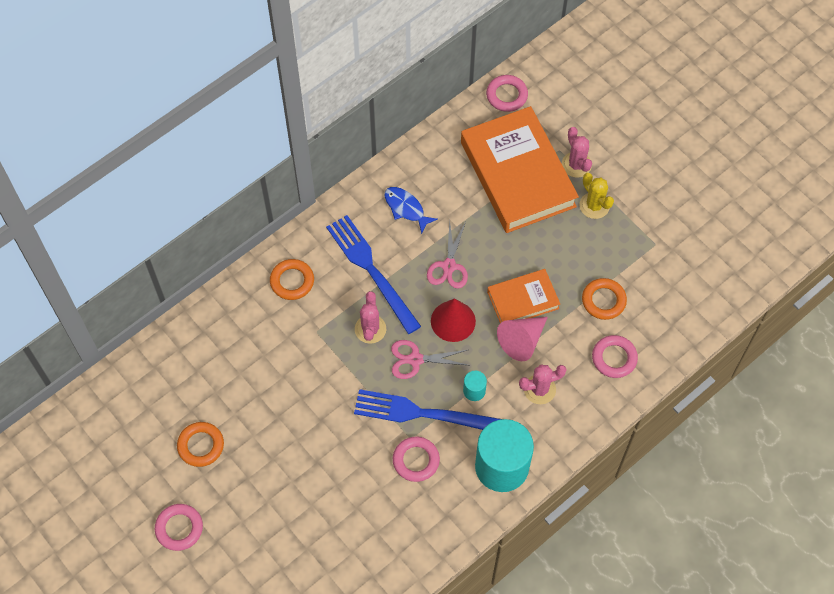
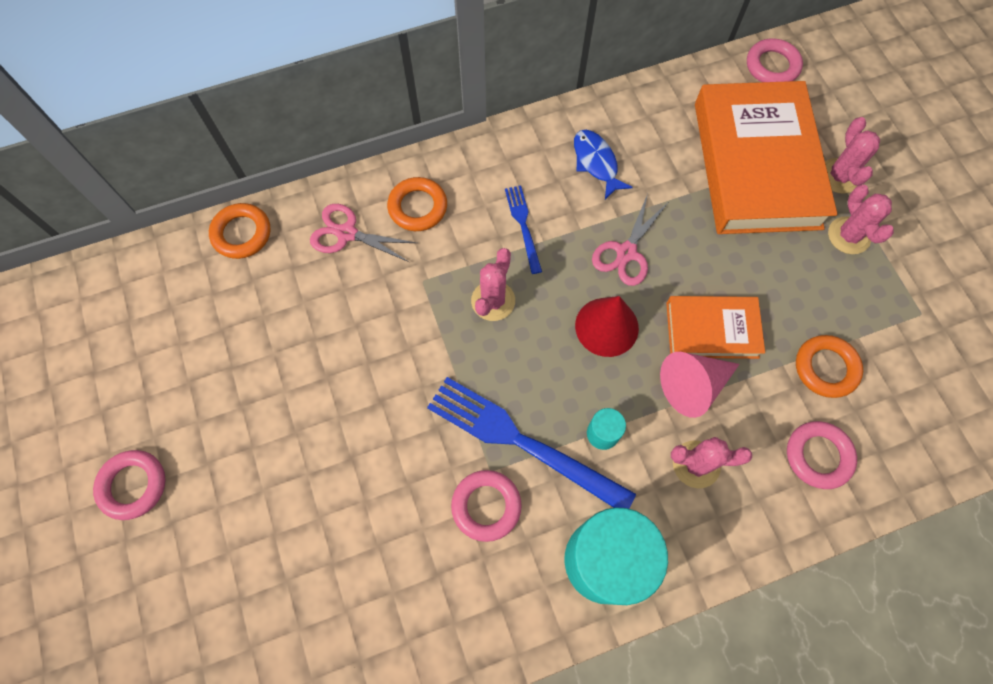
camera: 20 degrees right, 5 degrees up
orange ring [177,422,224,467] -> orange ring moved to [209,203,271,259]
blue fork [326,215,421,334] -> blue fork [505,185,542,274], size x0.50
pink scissors [391,340,467,379] -> pink scissors moved to [310,204,417,262]
yellow cactus [579,173,614,219] -> pink cactus [828,185,894,254]

